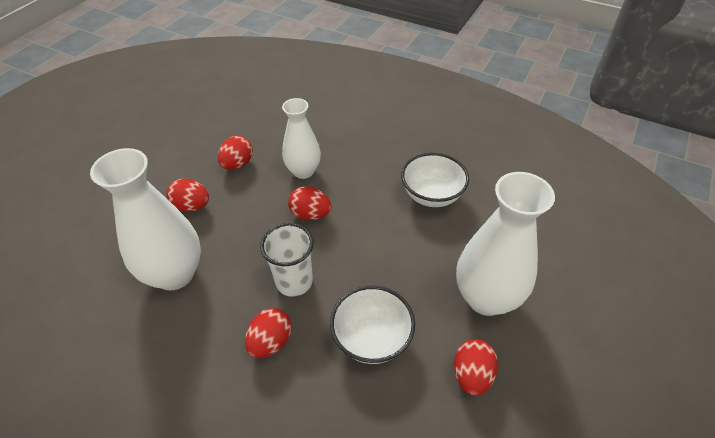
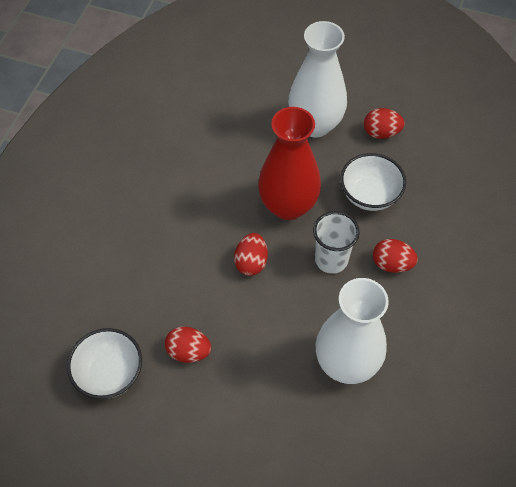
camera: 100 degrees left, 10 degrees up
red egg [166,179,209,212] -> none
white vase [282,98,321,179] -> none
white bowl [401,153,469,207] -> white bowl moved to [67,328,142,399]
none -> red vase [258,107,321,220]

